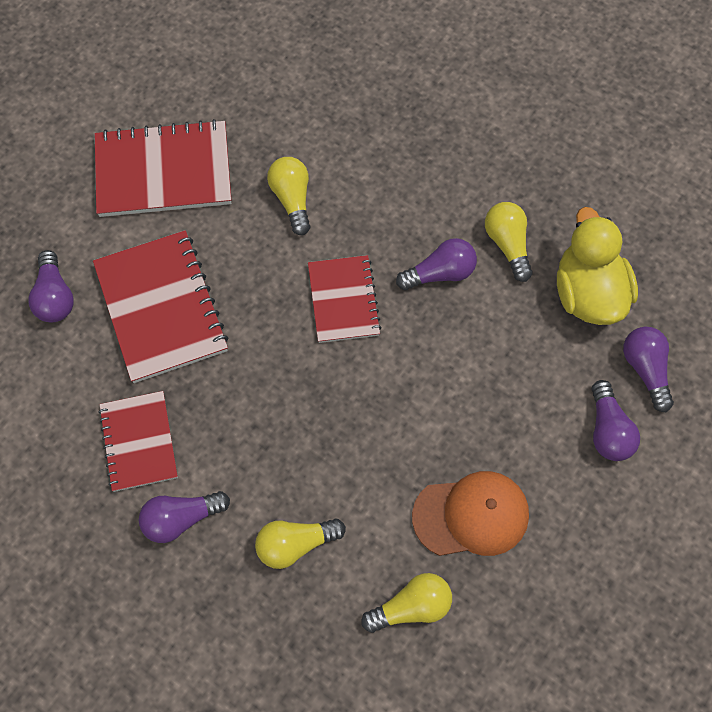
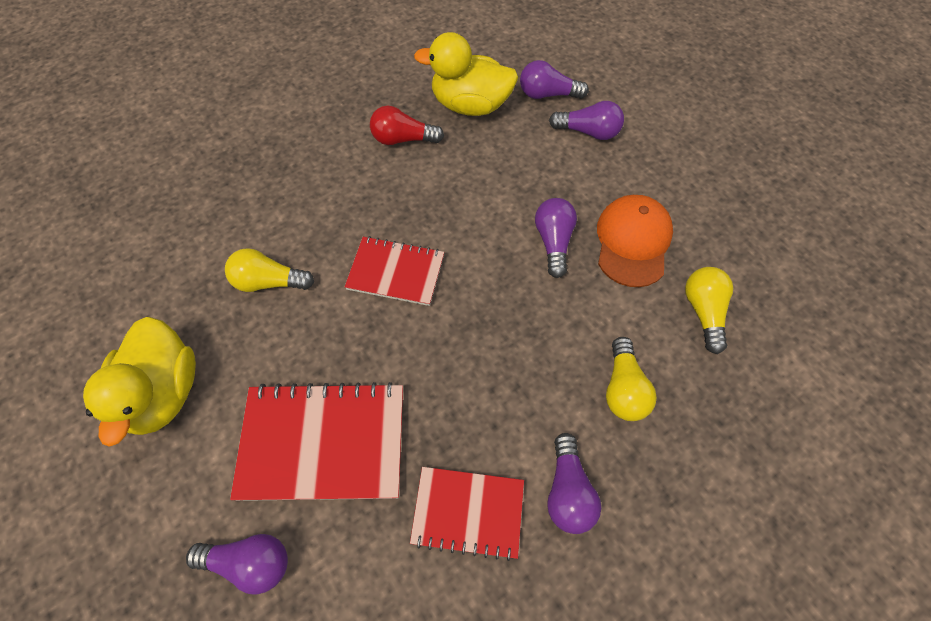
camera: 70 degrees left, 5 degrees down
red notebook [95,119,231,217] -> yellow duck [83,317,196,447]
purple light bulb [396,238,477,290] -> purple light bulb moved to [535,198,577,278]
yellow light bulb [485,202,533,282] -> red light bulb [370,106,444,145]

